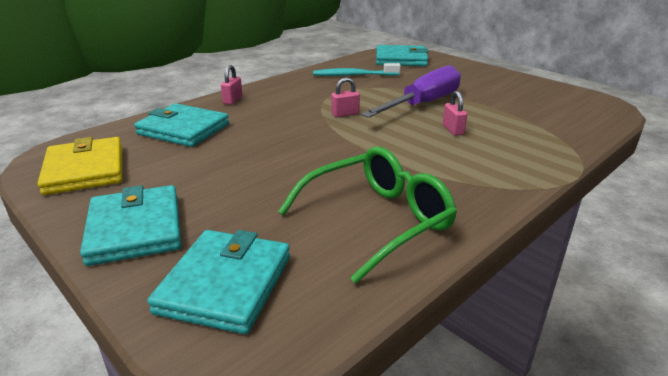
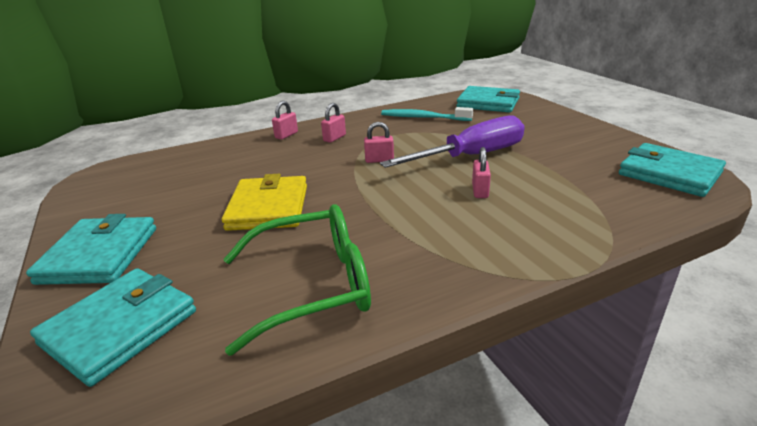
camera: 20 degrees right, 0 degrees up
yellow wallet [38,137,123,195] -> yellow wallet moved to [222,174,307,231]
turquoise wallet [134,103,229,147] -> turquoise wallet moved to [619,143,726,197]
none -> pink padlock [321,103,346,143]

